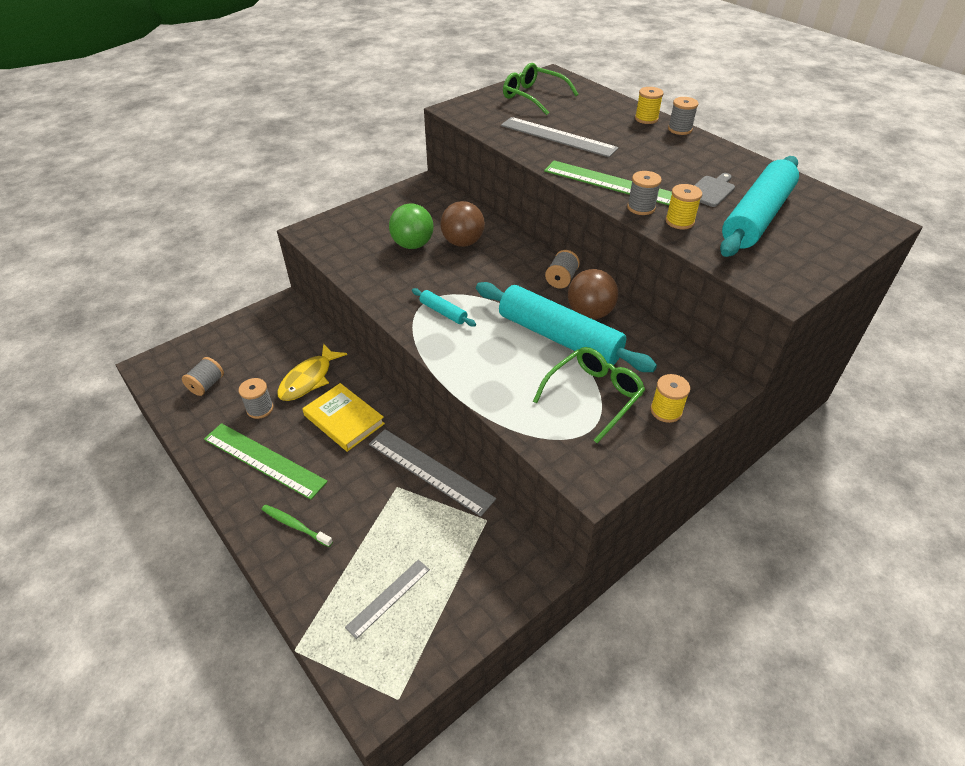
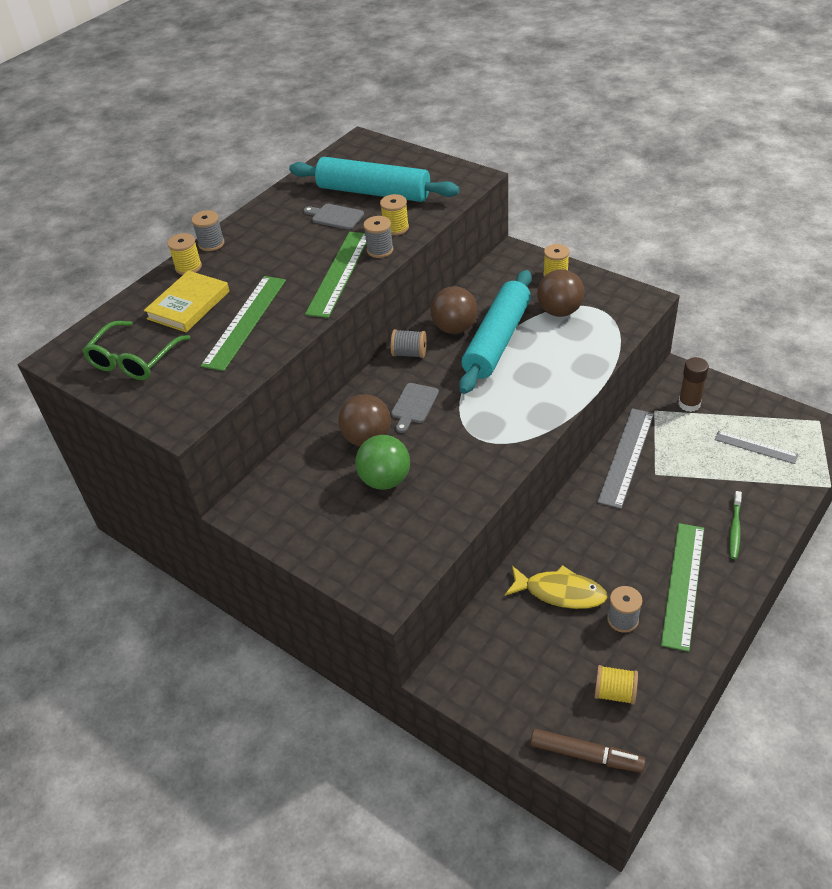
camera: 100 degrees left, 0 degrees up
grey spool [182,357,224,396] -> yellow spool [594,665,638,705]
yellow book [302,383,385,452] -> yellow book moved to [144,271,229,332]
turquoise rolling pin [412,288,476,327] -> none
grey ruler [501,117,619,157] -> green ruler [201,276,286,371]
green glasses [533,347,645,443] -> brown ball [537,269,584,317]
none -> grey cutting board [391,383,439,433]
none -> brown marker [530,729,646,773]
none -> brown glue stick [678,357,709,412]

